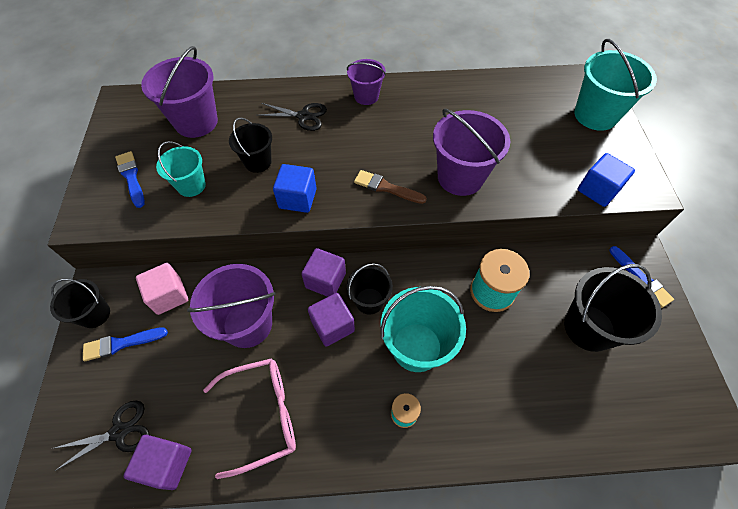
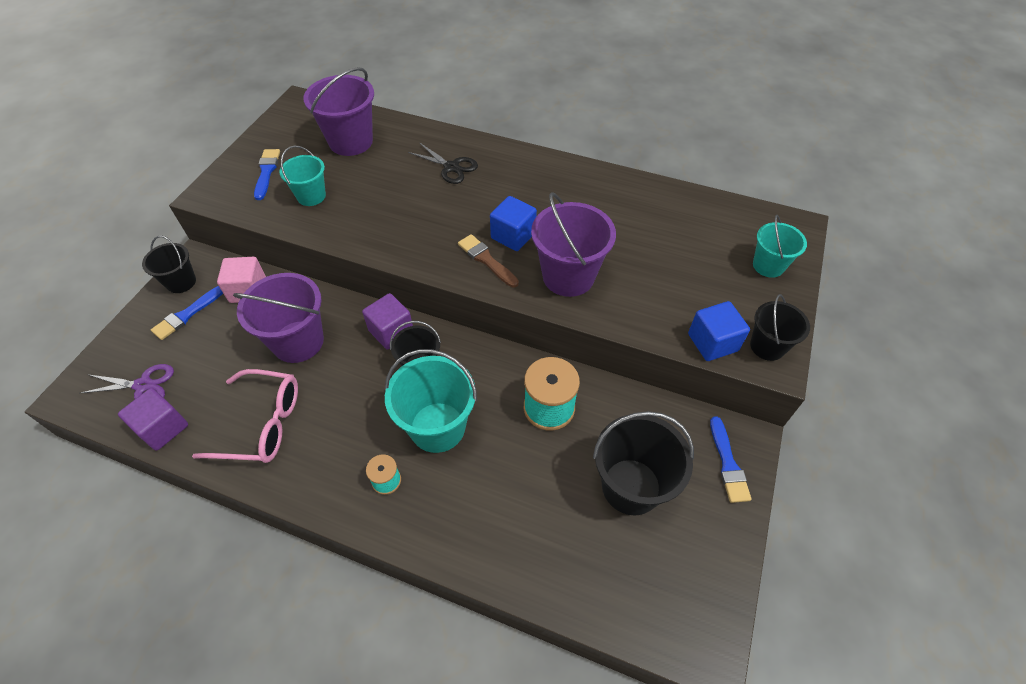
camera: 25 degrees right, 5 degrees down
black scissors [52,400,149,471] -> purple scissors [81,364,174,399]
blue brush [83,327,168,361] -> blue brush turned 60 degrees counterclockwise [151,286,223,340]
black bucket [229,117,272,173] -> black bucket moved to [750,294,810,361]
blue cube [273,164,317,213] -> blue cube moved to [490,196,537,251]
purple cube [308,293,355,347] -> none
purple bucket [347,59,386,105] -> none
turquoise bucket [574,39,657,131] -> turquoise bucket [753,215,807,278], size x0.60

